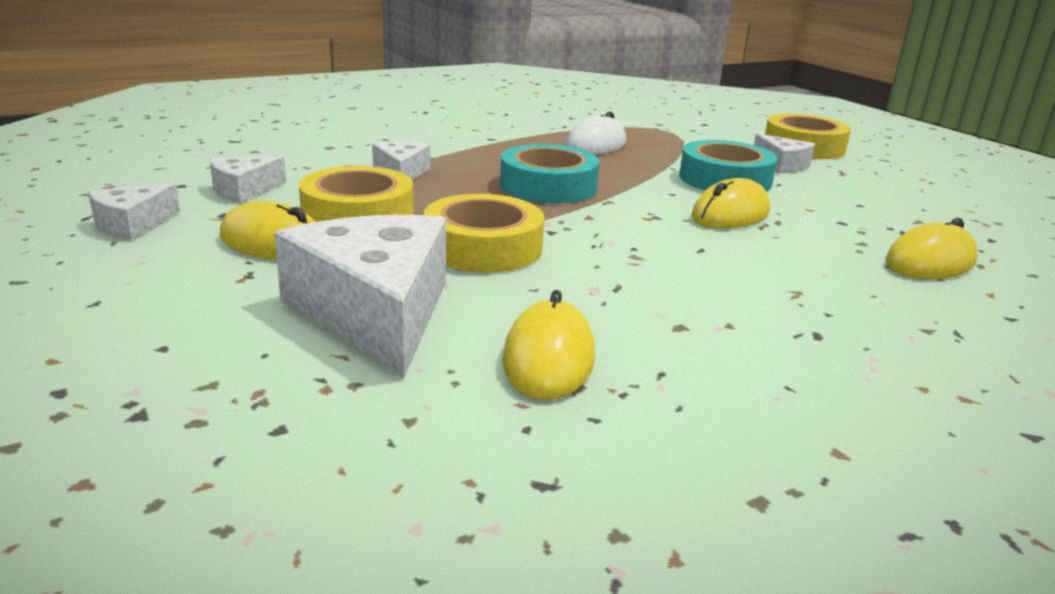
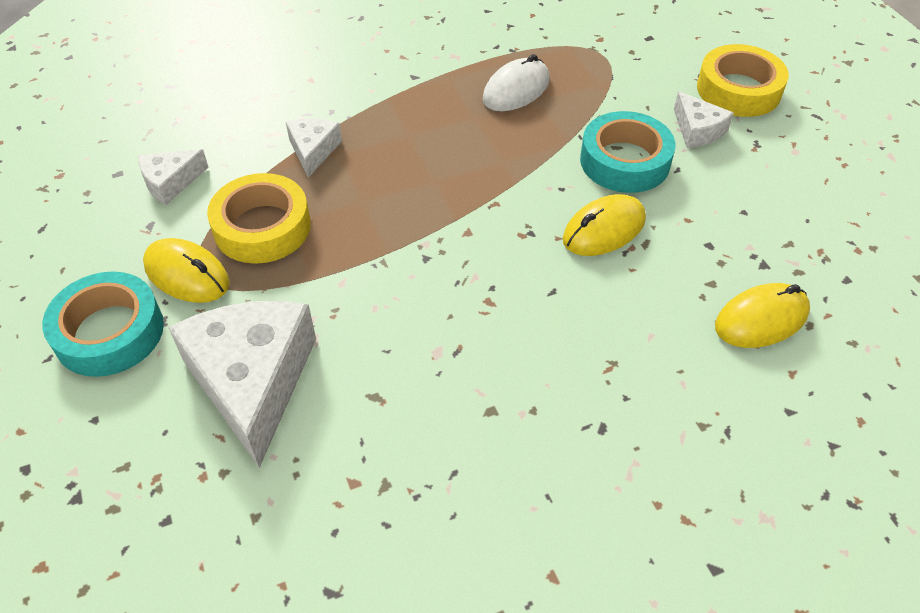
camera: 10 degrees right, 25 degrees up
white cheese [88,183,180,240] -> none
yellow tape [424,194,544,273] -> none
turquoise tape [500,144,600,204] -> turquoise tape moved to [42,272,164,377]
yellow mouse [502,290,595,400] -> none

